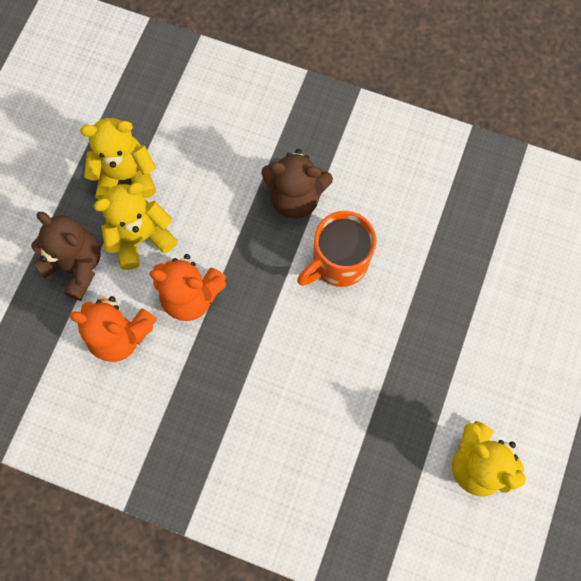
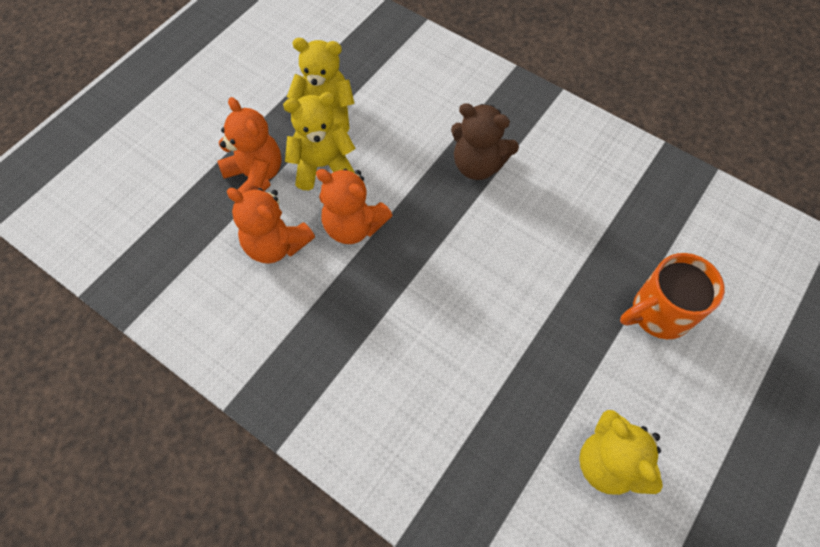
camera: 15 degrees right, 10 degrees down
brown teddy bear [31,212,101,301] -> orange teddy bear [218,97,282,193]
orange mug [297,211,376,287] -> orange mug moved to [620,253,725,339]

